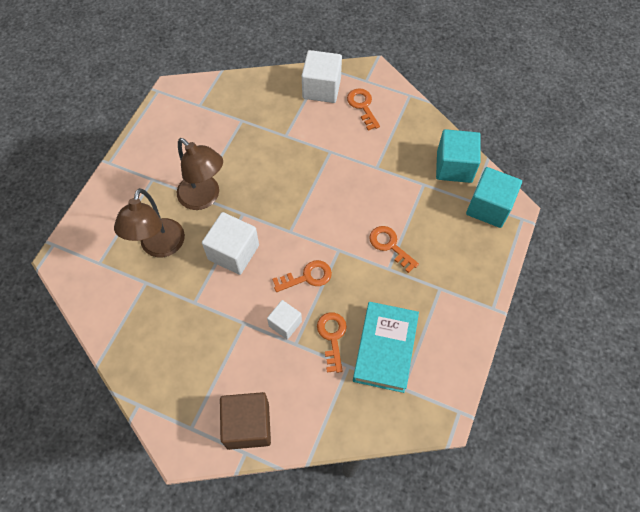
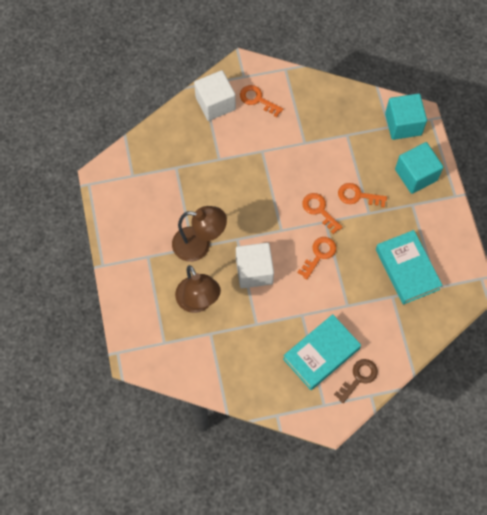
camera: 35 degrees left, 5 degrees up
brown cube [220,392,271,450] -> brown key [334,359,378,403]
white cube [267,300,302,339] -> none
orange key [317,312,347,373] -> orange key moved to [302,193,342,234]
turquoise cube [436,129,481,183] -> turquoise cube moved to [395,142,443,194]
none -> turquoise book [283,314,361,390]

